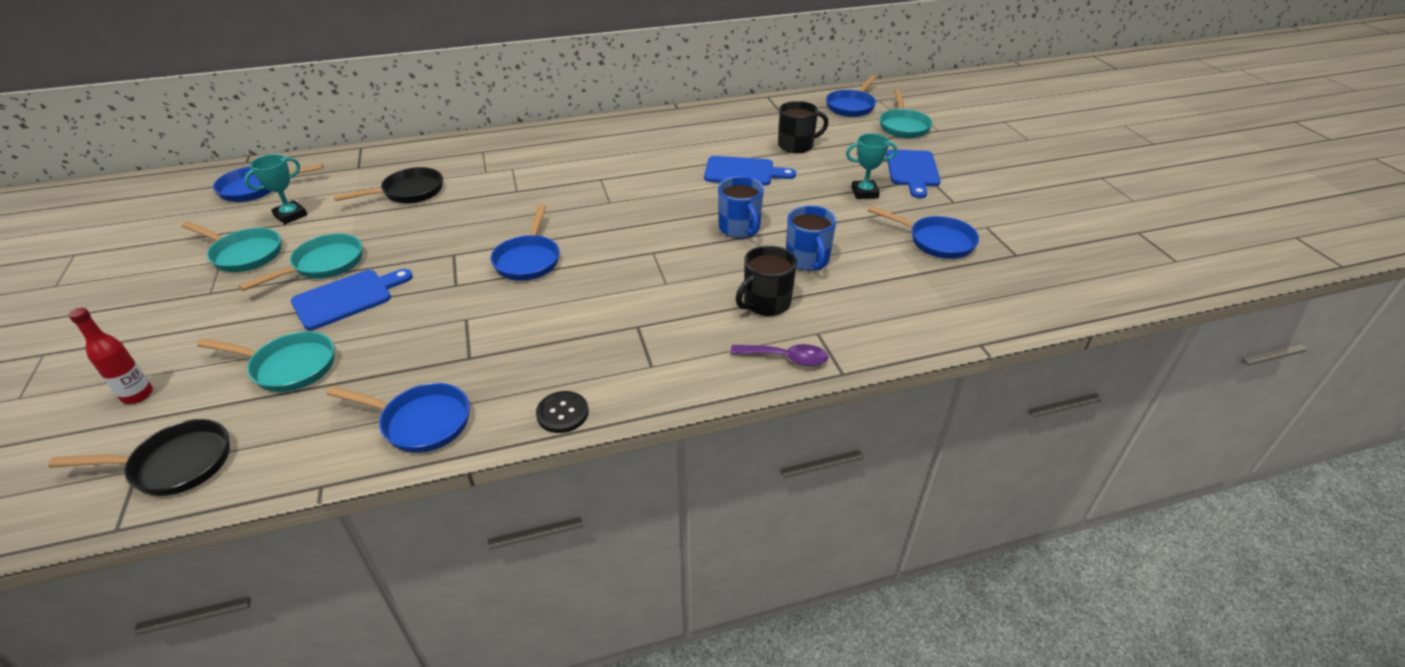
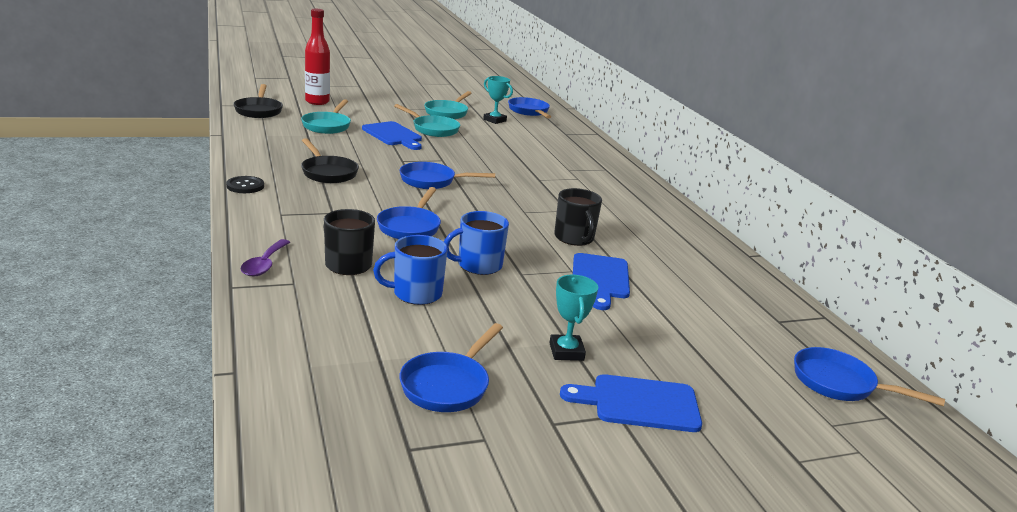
camera: 85 degrees right, 15 degrees down
red bottle [68,307,153,404] -> red bottle [305,9,330,105], size x1.56
blue pan [326,383,470,453] -> blue pan moved to [377,187,441,239]
black pan [334,167,443,203] -> black pan moved to [301,138,359,183]
black mug [778,101,829,153] -> black mug moved to [554,188,602,246]
turquoise pan [880,89,933,138] -> none

